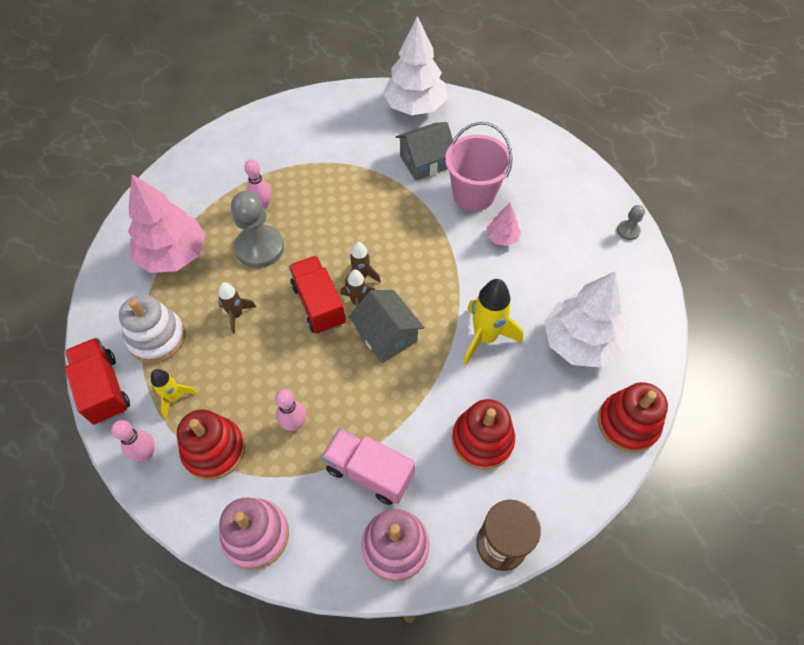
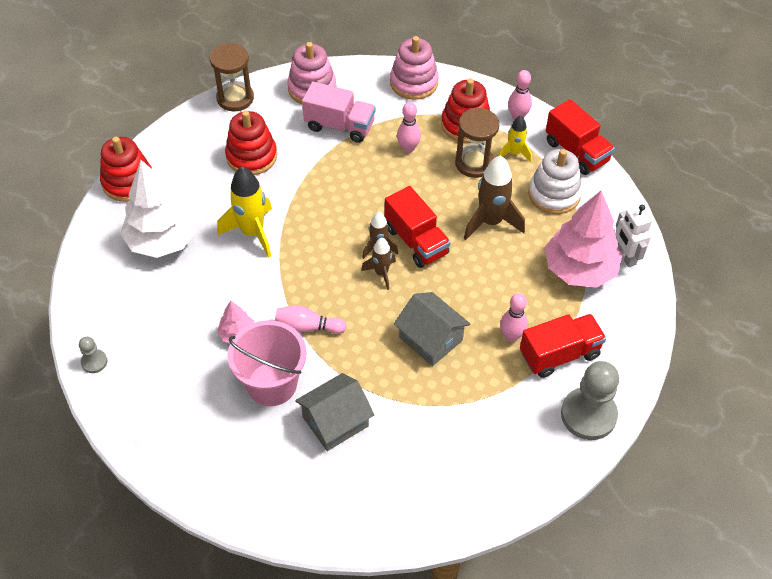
camera: 170 degrees right, 5 degrees down
brown rocket [218,282,256,334] -> brown rocket [464,155,525,240], size x1.75
grey pawn [231,191,284,268] -> grey pawn moved to [561,361,619,440]
grey house [349,290,424,363] -> grey house moved to [394,292,471,366]
white tree [383,16,447,115] -> none
none -> pink bowling pin [275,305,346,334]
none -> brown hourglass [455,108,499,178]
none -> red truck [520,314,606,378]
none -> white robot [615,205,652,267]

